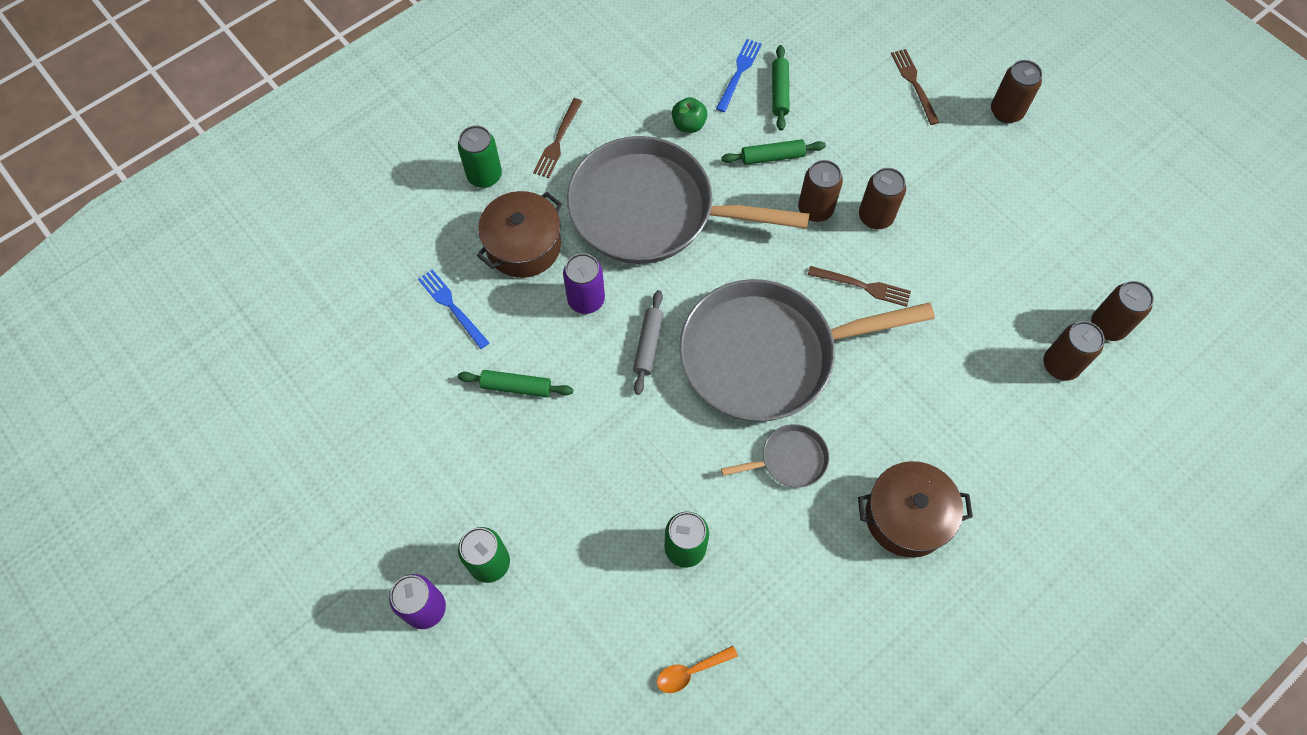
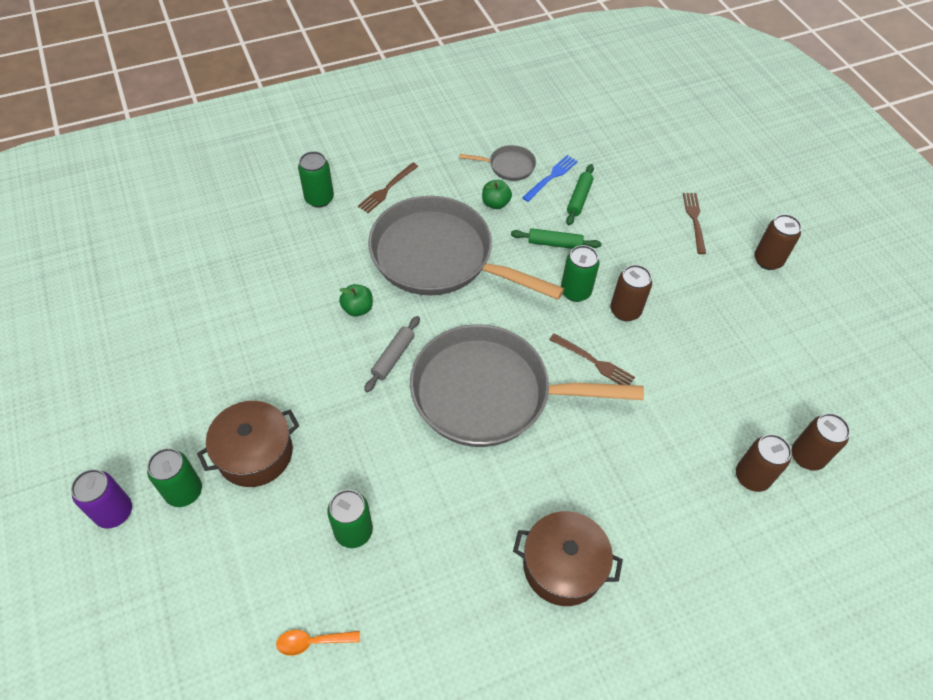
camera: 15 degrees right, 10 degrees down
blue fork [418,269,490,349] -> none
green rolling pin [458,370,573,397] -> none
brown pot [477,191,562,278] -> brown pot moved to [197,401,299,487]
purple can [563,253,605,314] -> green apple [339,284,373,317]
grey pan [721,424,829,488] -> grey pan moved to [459,145,536,181]
brown can [798,160,843,222] -> green can [561,245,600,302]

